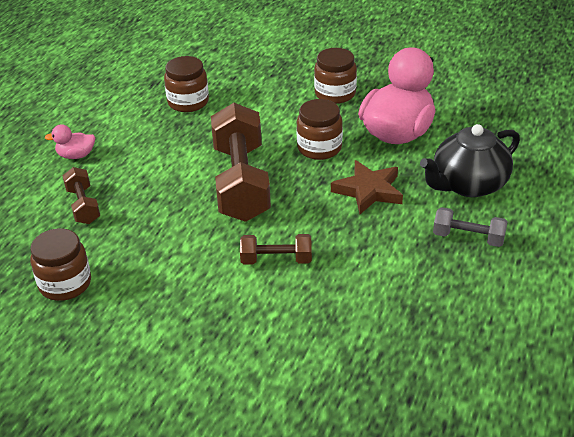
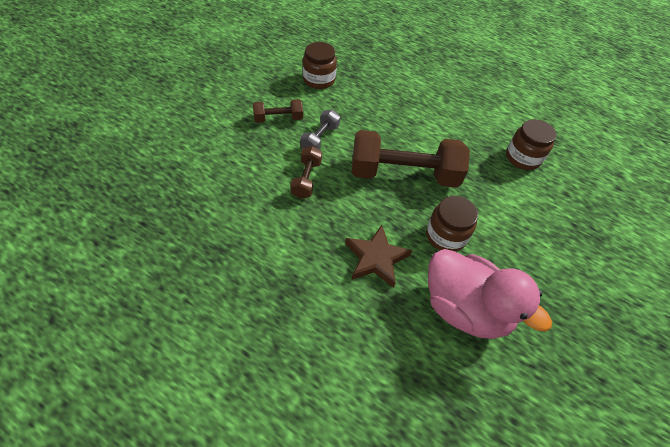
camera: 95 degrees right, 15 degrees up
pink duck [45,124,95,159] -> none
brown dumbbell [62,167,100,224] -> brown dumbbell moved to [253,99,303,123]
brown jar [314,48,357,104] -> none
black teapot [420,124,520,197] -> none
grey dumbbell [433,207,508,247] -> grey dumbbell moved to [300,110,340,150]

